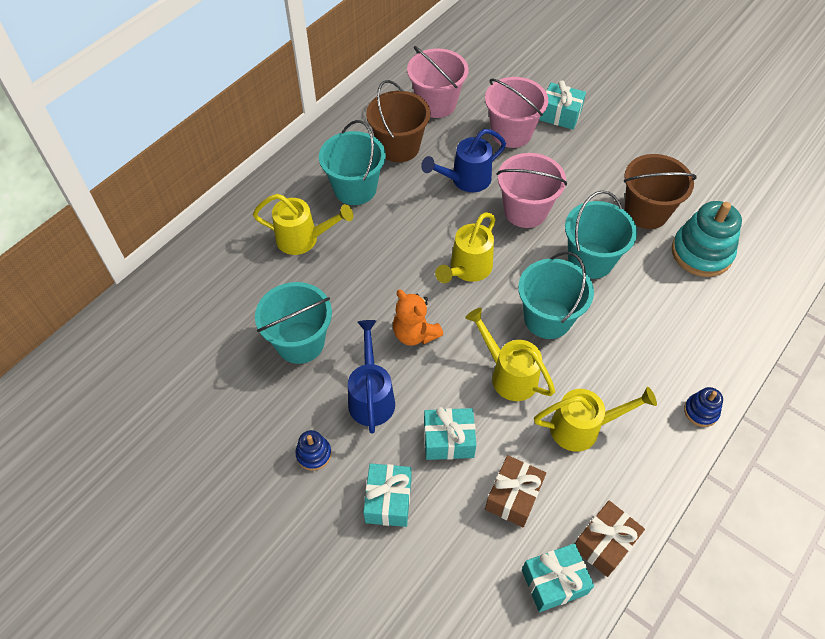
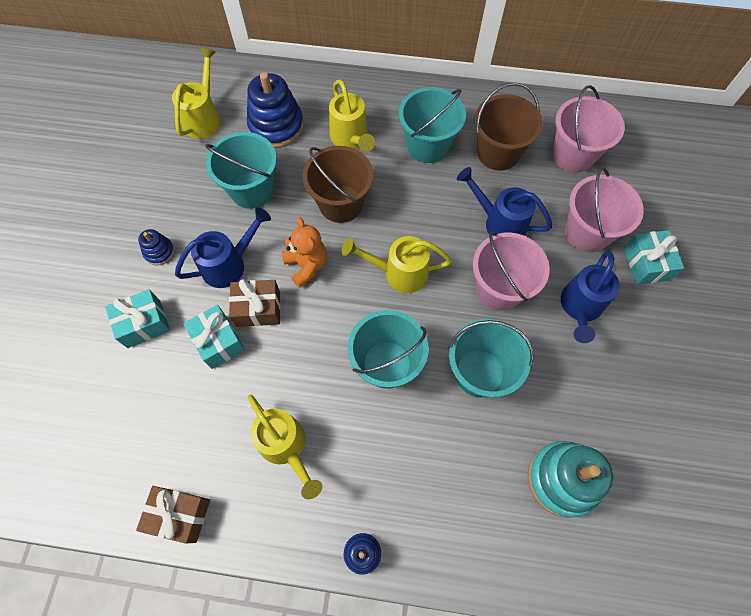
camera: 60 degrees right, 10 degrees up
orange teddy bear [393,289,443,346] -> orange teddy bear turned 135 degrees clockwise [282,217,327,288]
yellow watering can [465,308,555,401] -> yellow watering can moved to [172,48,221,139]
brown gift [485,455,546,527] -> brown gift moved to [229,279,281,327]
turquoise gift [522,543,594,612] -> none
brown bucket [624,154,697,229] -> brown bucket moved to [303,146,373,223]
none -> blue stacking toy [247,72,304,148]
none -> blue watering can [561,251,620,343]

